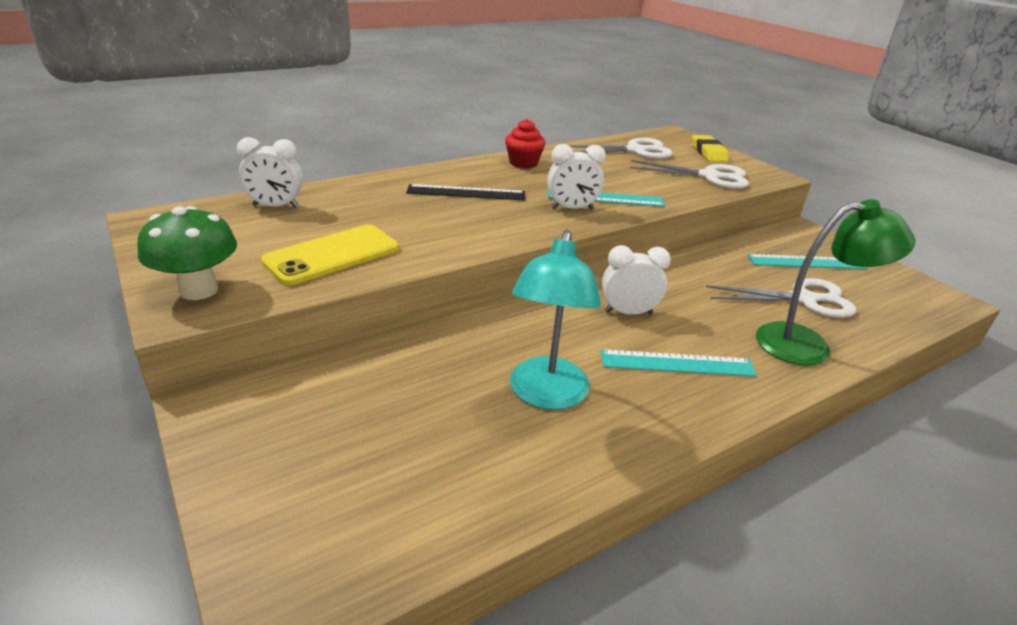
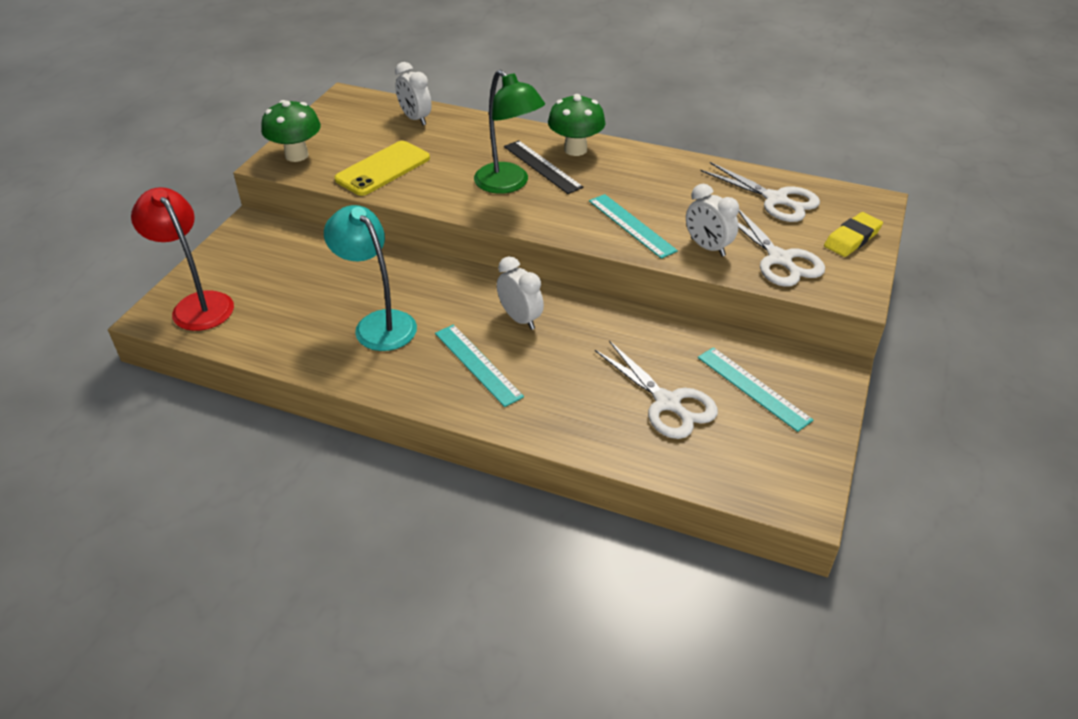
camera: 55 degrees right, 10 degrees up
yellow phone [261,225,399,285] -> yellow phone turned 60 degrees counterclockwise [334,141,430,196]
red cupcake [505,119,546,168] -> none
turquoise lamp [510,230,601,410] -> turquoise lamp turned 75 degrees clockwise [324,205,417,351]
white clock [548,144,606,209] -> white clock moved to [686,184,739,257]
green lamp [756,199,915,366] -> green lamp moved to [474,70,545,194]
none -> red lamp [131,187,234,331]
none -> green mushroom [548,94,606,156]

